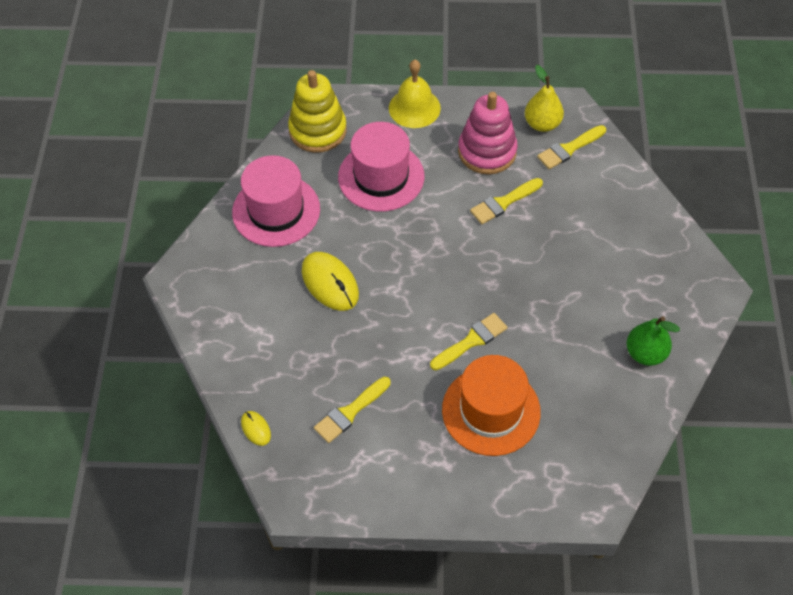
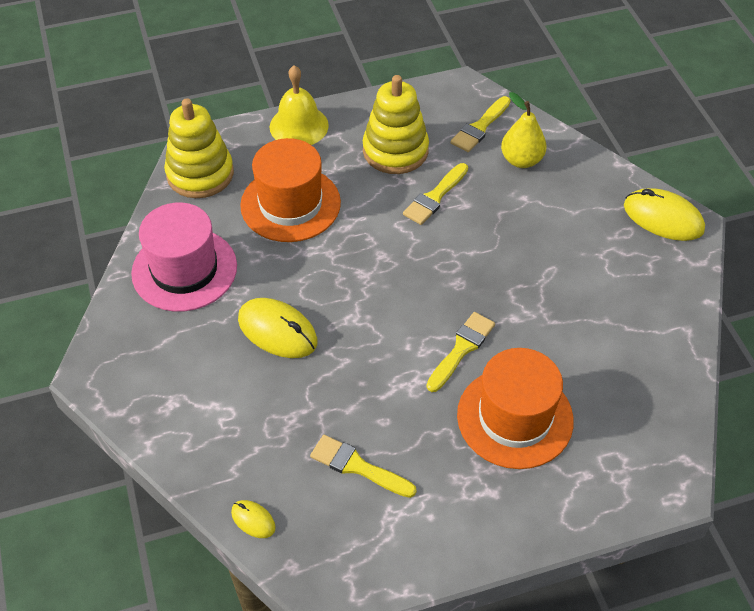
camera: 20 degrees left, 5 degrees down
yellow brush [314,377,391,443] -> yellow brush turned 90 degrees clockwise [310,435,417,498]
pink hat [338,122,424,212] -> orange hat [240,138,341,242]
pink stacking toy [458,92,518,174] -> yellow stacking toy [363,75,429,174]
yellow pear [525,65,564,132] -> yellow pear moved to [501,92,547,168]
green pear [627,316,680,366] -> none
none -> yellow mouse [624,188,705,241]

